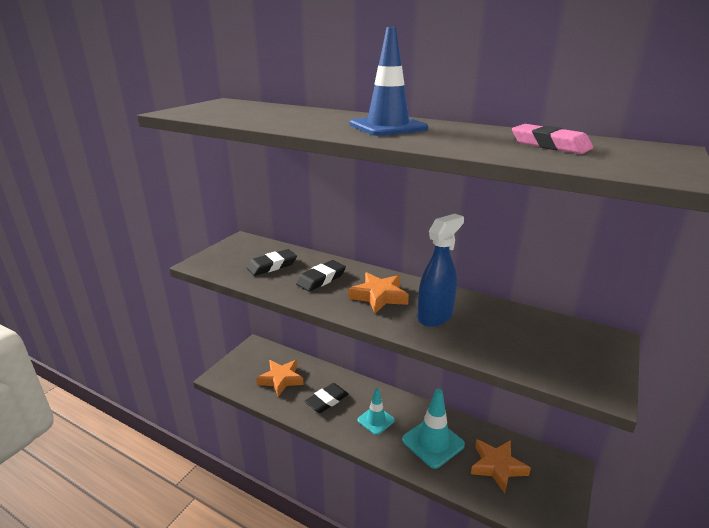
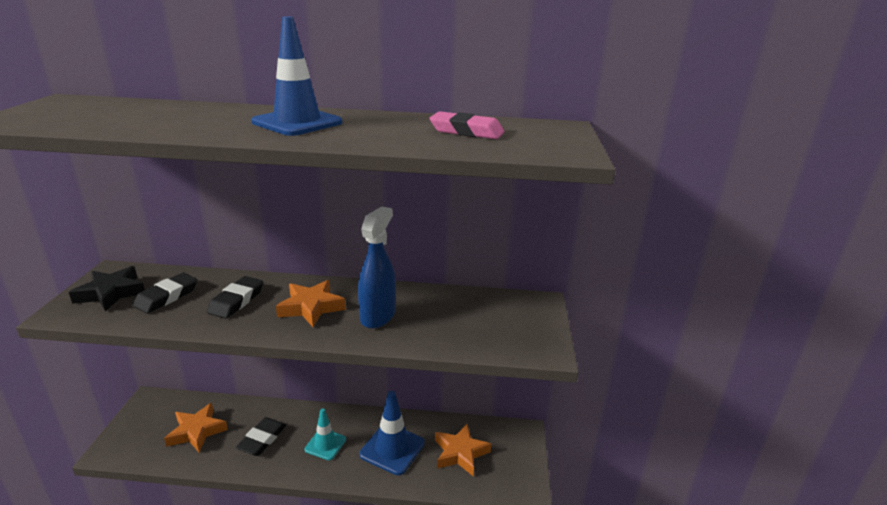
camera: 25 degrees left, 0 degrees up
turquoise traffic cone [402,389,465,469] -> blue traffic cone [359,391,425,475]
none -> black star [69,266,145,311]

